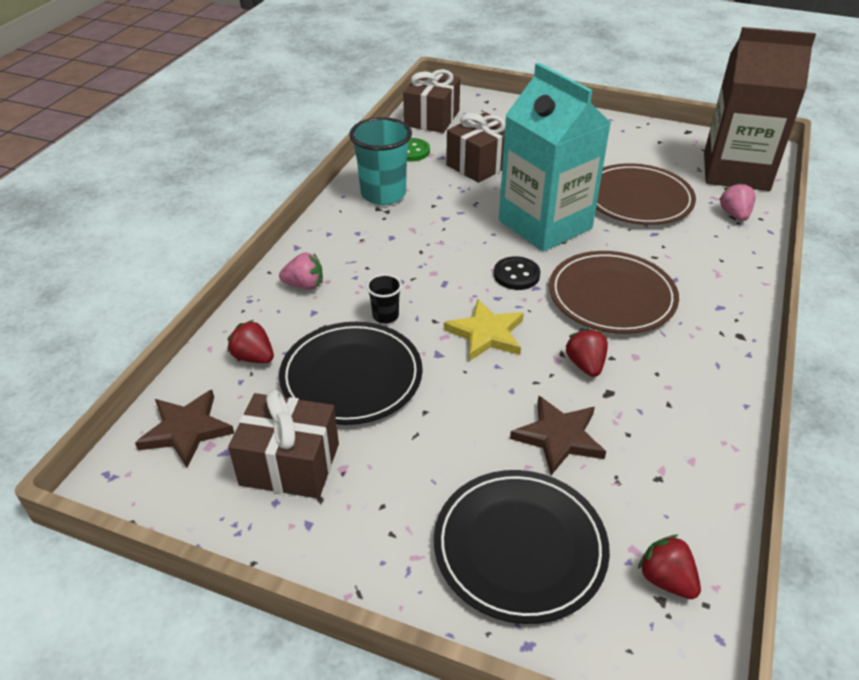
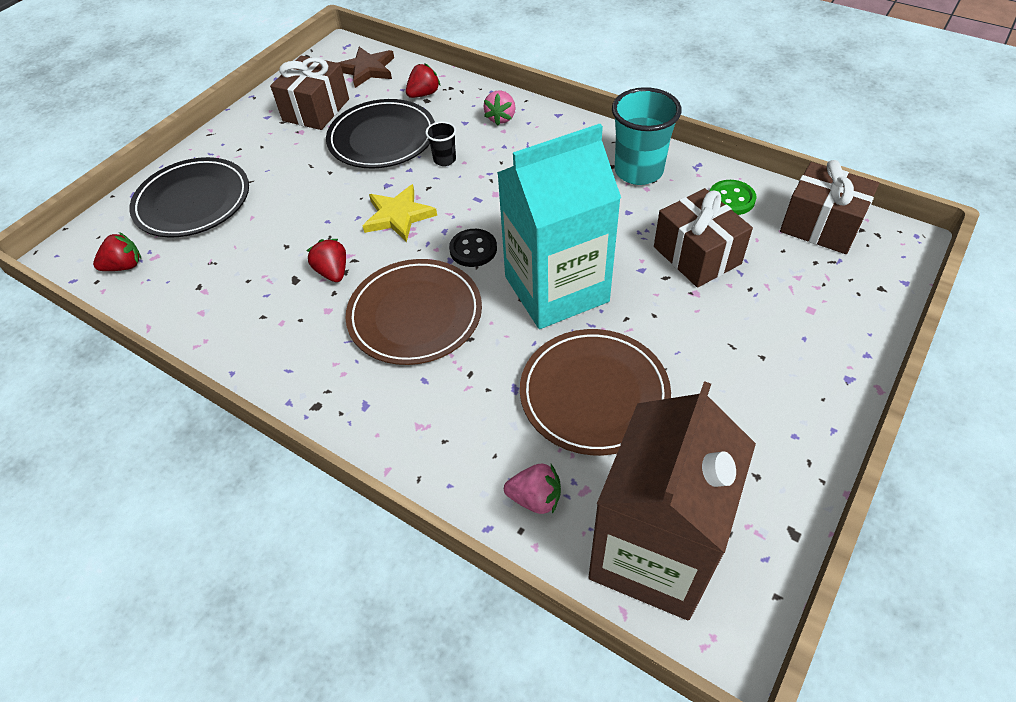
camera: 105 degrees right, 10 degrees up
brown star [510,395,606,475] -> none
red strawberry [565,328,608,377] -> red strawberry turned 120 degrees counterclockwise [307,239,346,282]

